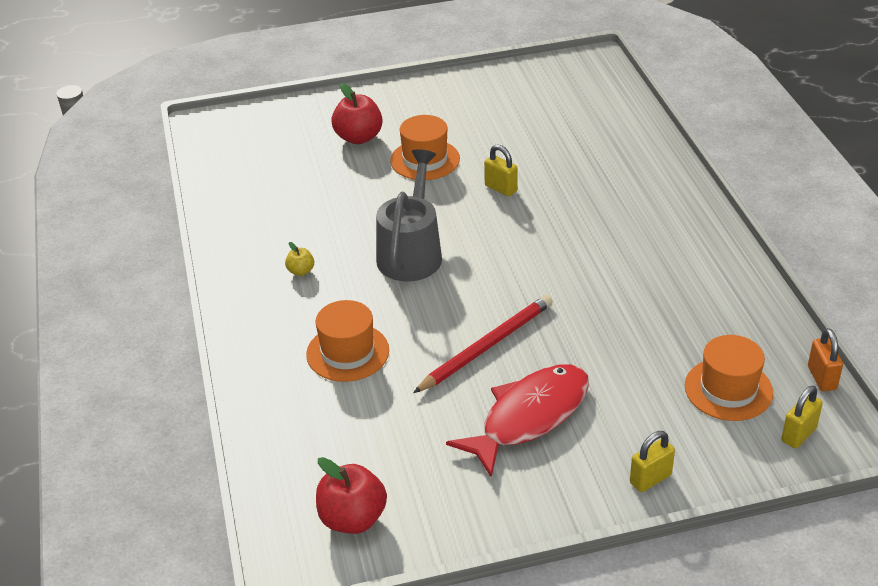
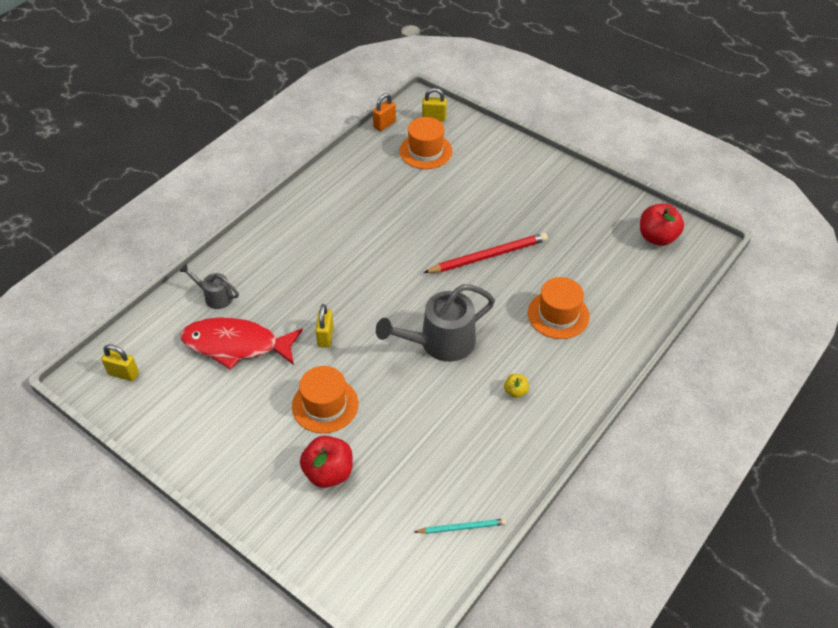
camera: 130 degrees left, 10 degrees up
red pencil [413,295,553,393] -> red pencil turned 150 degrees clockwise [423,233,548,273]
red fish [446,364,589,477] -> red fish moved to [180,317,303,370]
yellow padlock [630,431,675,492] -> yellow padlock moved to [101,344,139,381]
none -> grey watering can [179,264,239,309]
none -> turquoise pencil [415,519,506,534]

